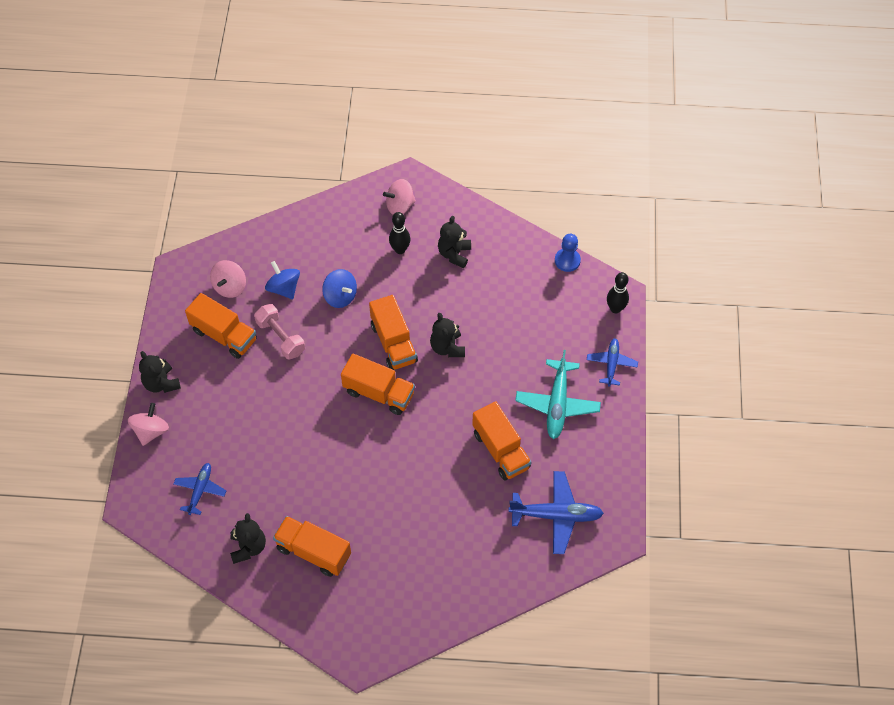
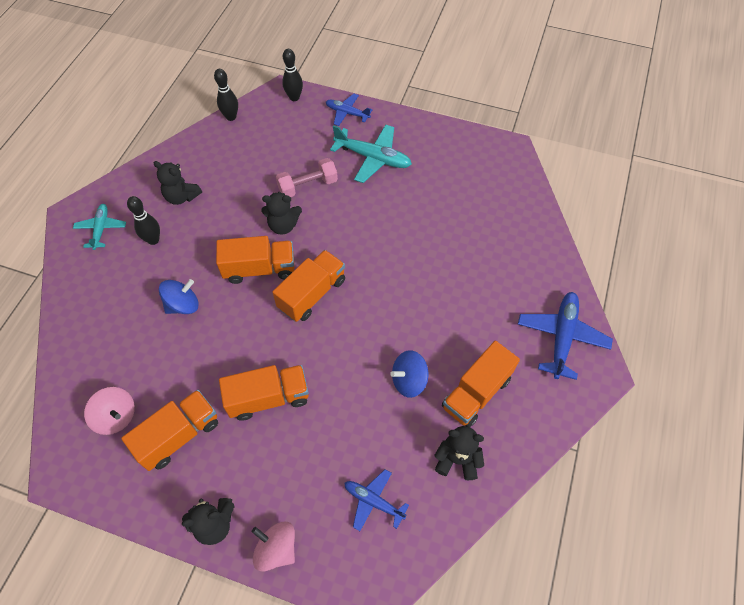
camera: 75 degrees left, 0 degrees up
pink dumbbell [254,304,305,360] -> pink dumbbell moved to [276,158,338,197]
blue spinning top [265,261,300,299] -> blue spinning top moved to [390,350,428,398]
pink spinning top [383,179,416,215] -> turquoise plane [73,204,126,250]
orange truck [472,401,531,480] -> orange truck moved to [219,365,309,421]
blue plane [509,471,604,554] -> blue plane moved to [518,292,613,380]
blue pawn [555,234,581,272] -> black bowling pin [214,69,238,121]

